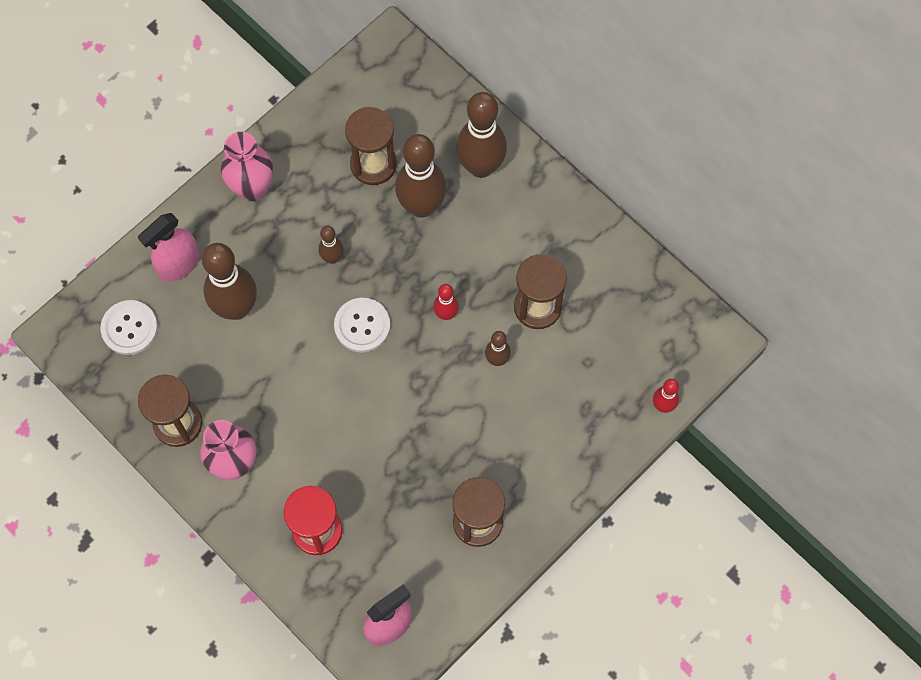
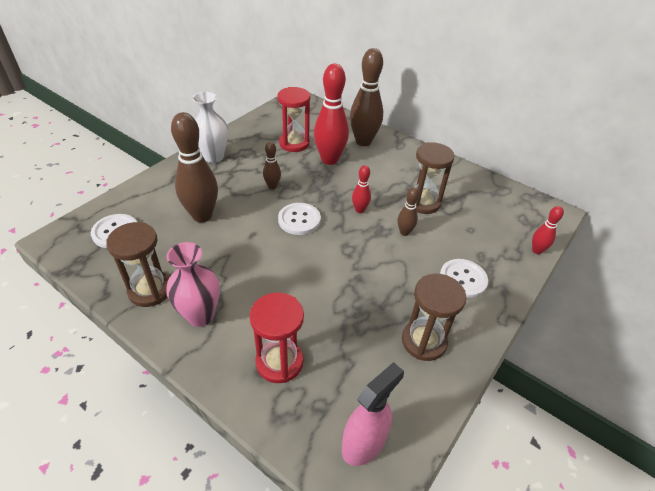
camera: 10 degrees left, 25 degrees down
pink spray bottle [138,213,200,282] -> none
pink vase [221,132,273,201] -> white vase [192,92,228,163]
brown hourglass [345,107,397,185] -> red hourglass [277,87,310,152]
brown bowling pin [395,134,446,218] -> red bowling pin [314,64,349,165]
none -> white button [440,259,488,298]

